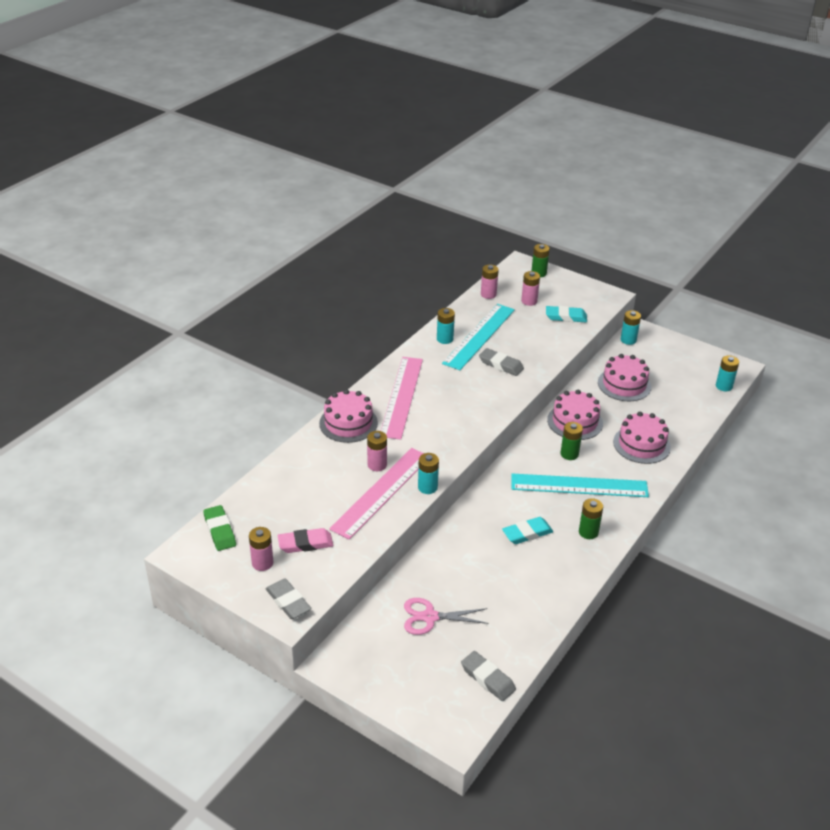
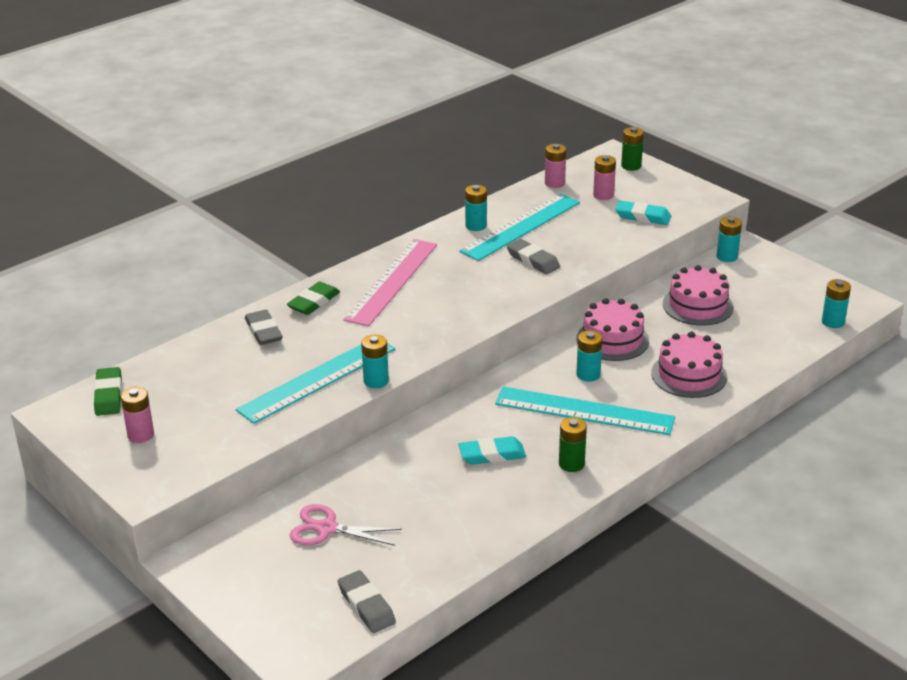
camera: 15 degrees right, 5 degrees down
grey eraser [266,578,311,619] -> grey eraser moved to [245,310,283,345]
pink eraser [278,528,333,553] -> none
pink cake [319,389,378,443] -> green eraser [287,281,340,315]
pink ruler [329,448,424,539] -> turquoise ruler [236,343,395,424]
pink battery [367,431,387,471] -> none
green battery [561,422,583,460] -> turquoise battery [576,330,603,382]

